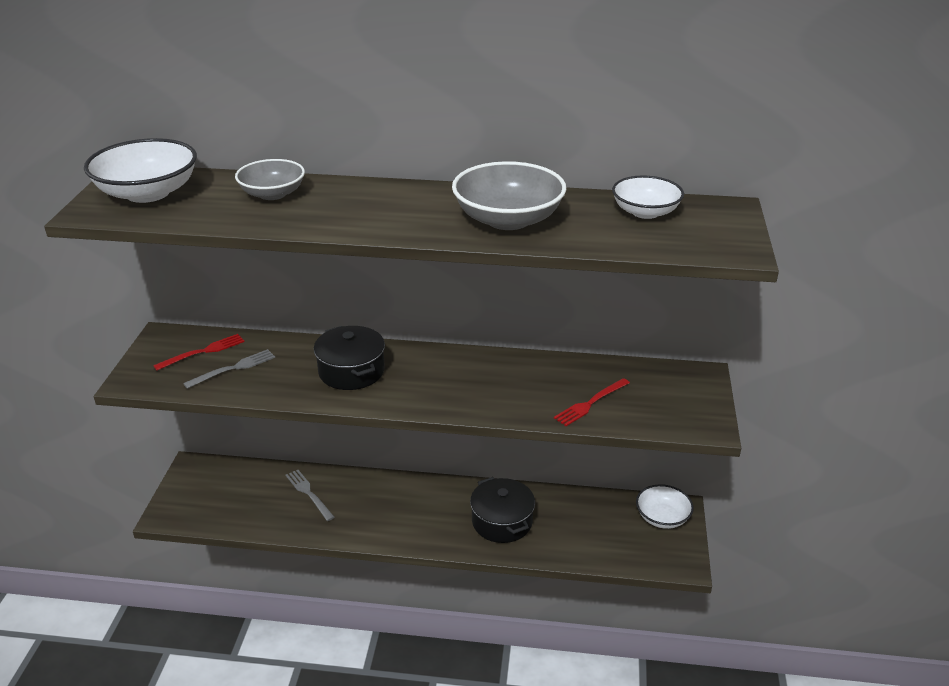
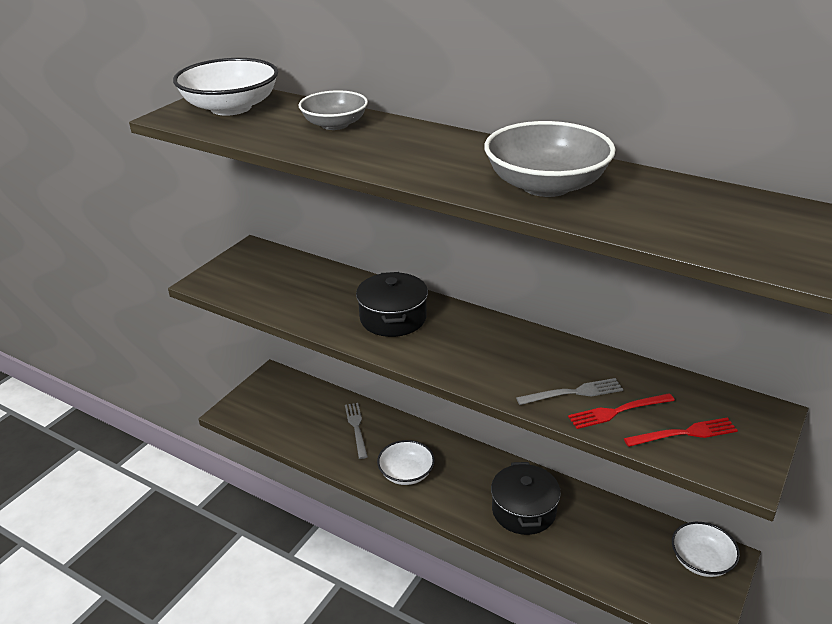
camera: 25 degrees right, 0 degrees up
red fork [153,334,245,371] -> red fork moved to [624,417,738,447]
grey fork [183,349,275,389] -> grey fork moved to [516,378,623,405]
white bowl [612,175,684,219] -> white bowl moved to [377,440,435,485]

